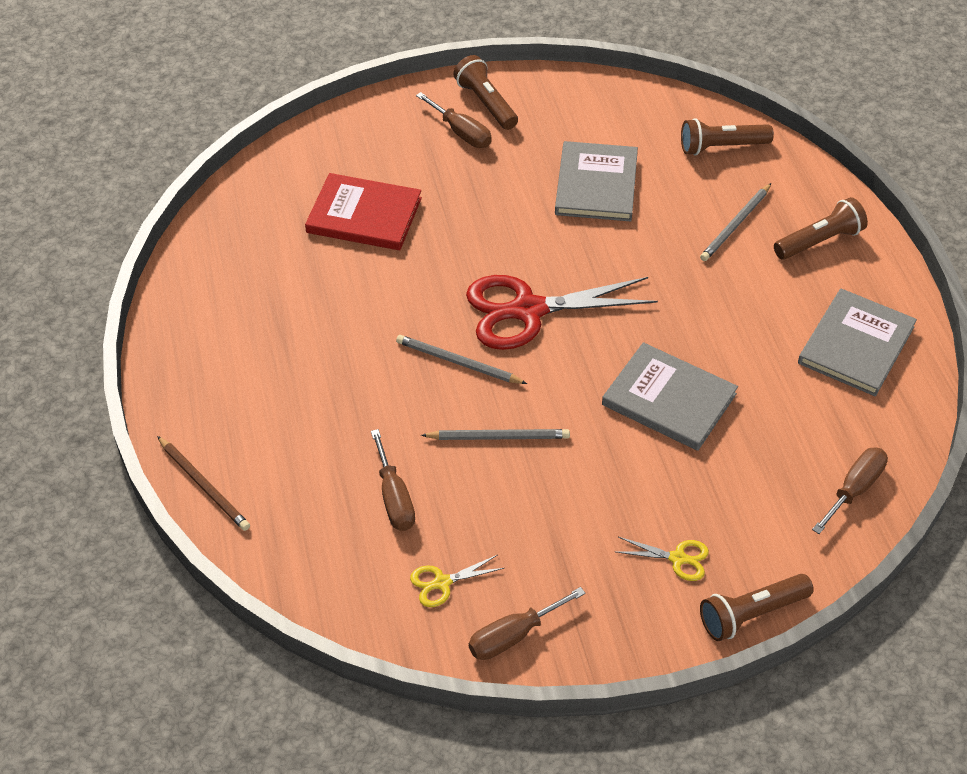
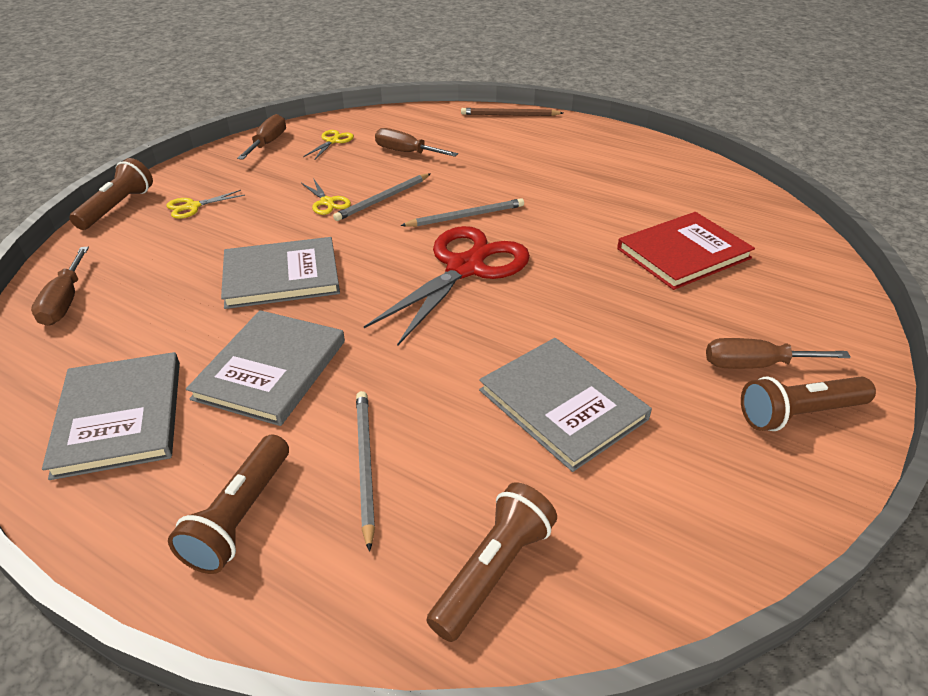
camera: 135 degrees right, 10 degrees down
brown flashlight [453,55,518,130] -> brown flashlight turned 150 degrees clockwise [741,376,876,431]
none -> grey book [186,310,345,426]
none -> yellow scissors [301,178,351,215]

